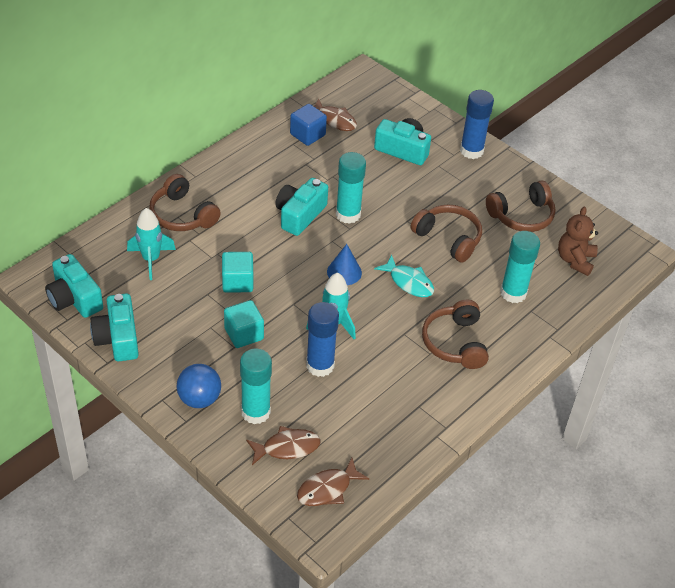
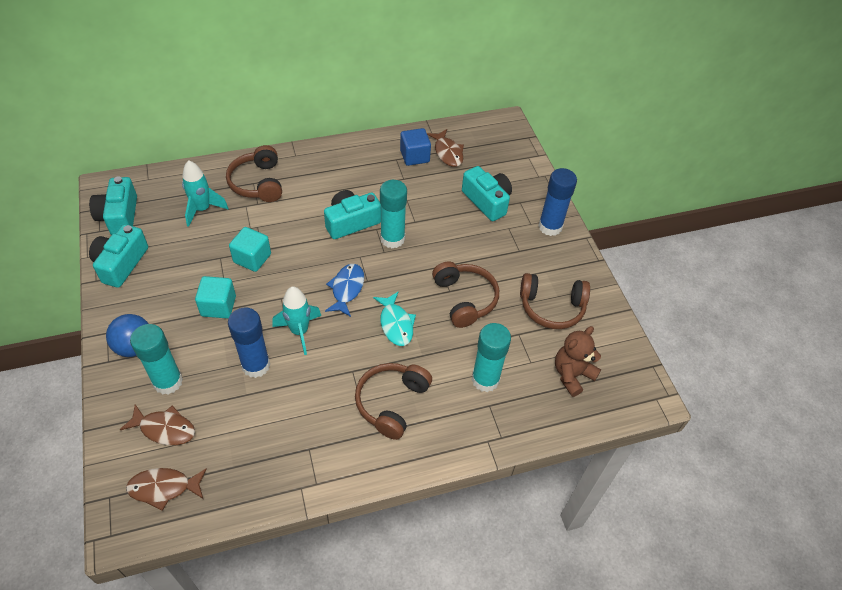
camera: 30 degrees right, 5 degrees up
blue cone [327,244,362,285] -> blue fish [325,264,364,317]

